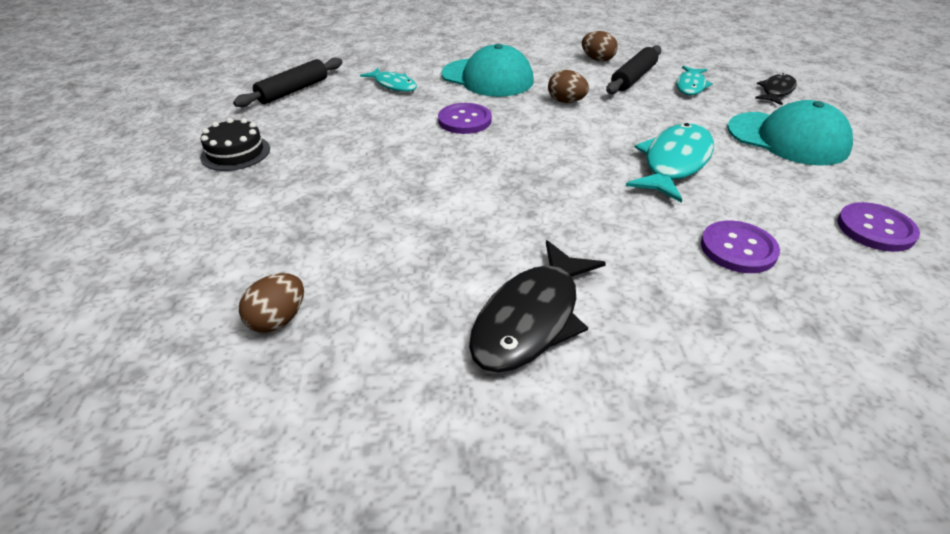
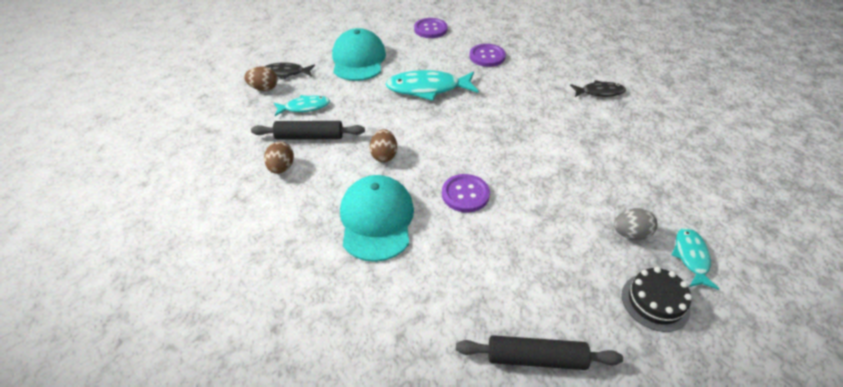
camera: 125 degrees left, 5 degrees up
brown egg [239,273,304,333] -> brown egg moved to [244,66,277,91]
turquoise fish [360,68,417,92] -> turquoise fish moved to [671,228,719,290]
black fish [469,240,606,372] -> black fish [570,80,626,97], size x0.59
none -> grey egg [614,208,658,240]

